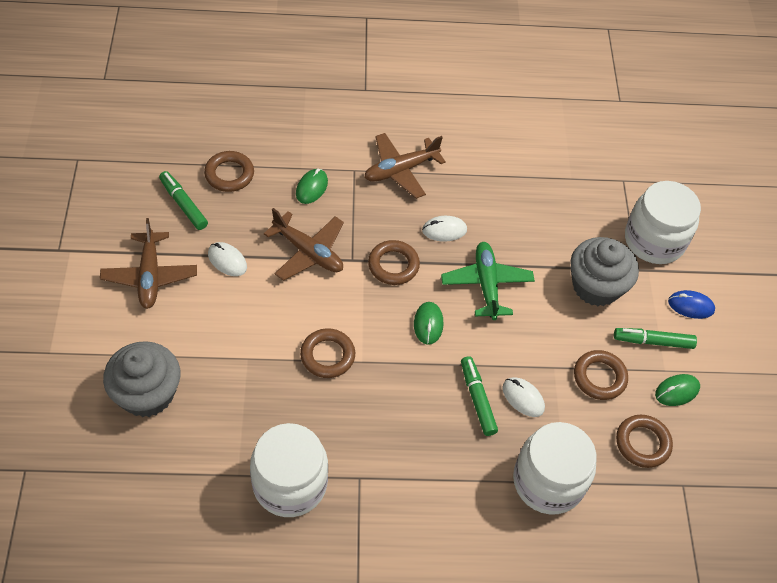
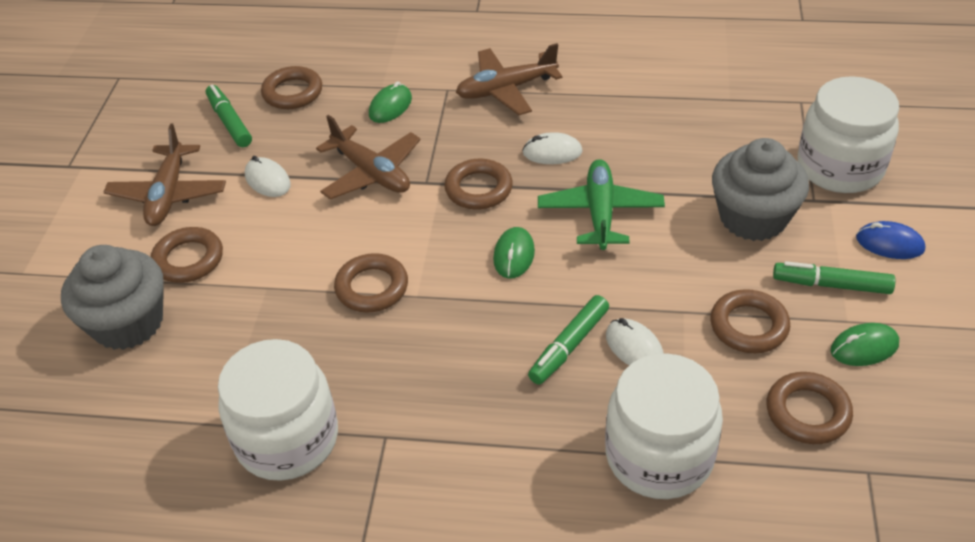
camera: 15 degrees right, 10 degrees down
green marker [461,356,498,436] -> green marker turned 135 degrees counterclockwise [528,295,609,385]
none -> brown ring [151,227,223,283]

